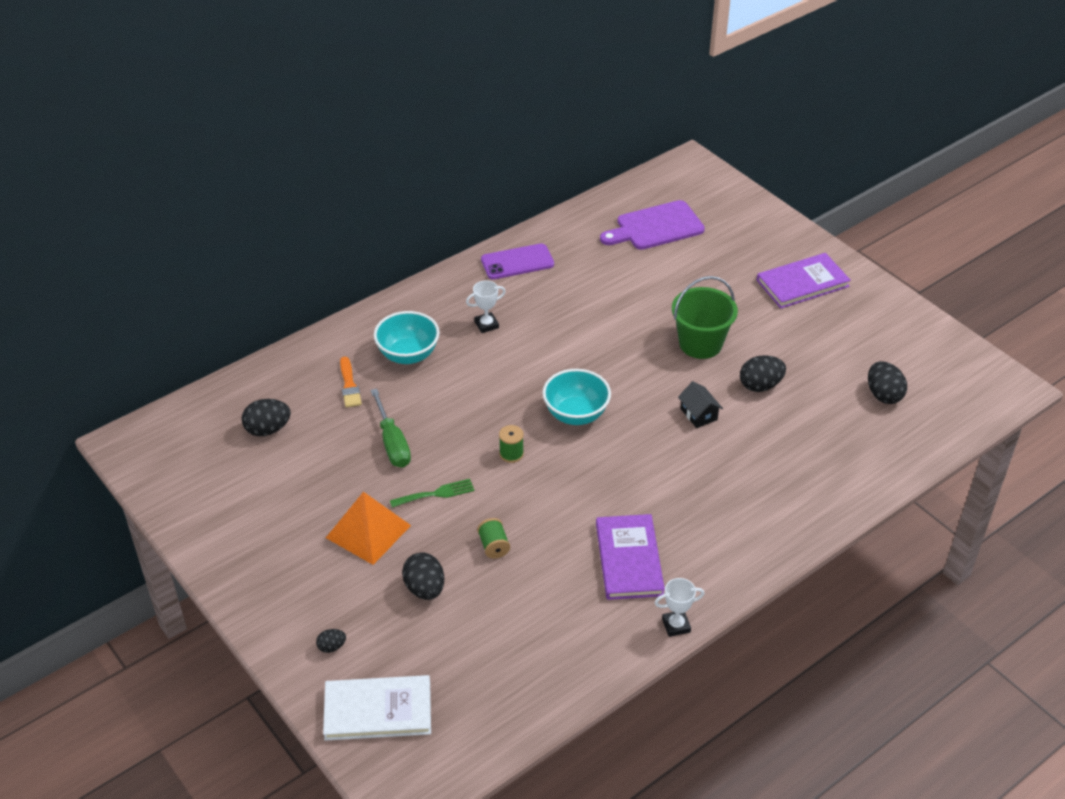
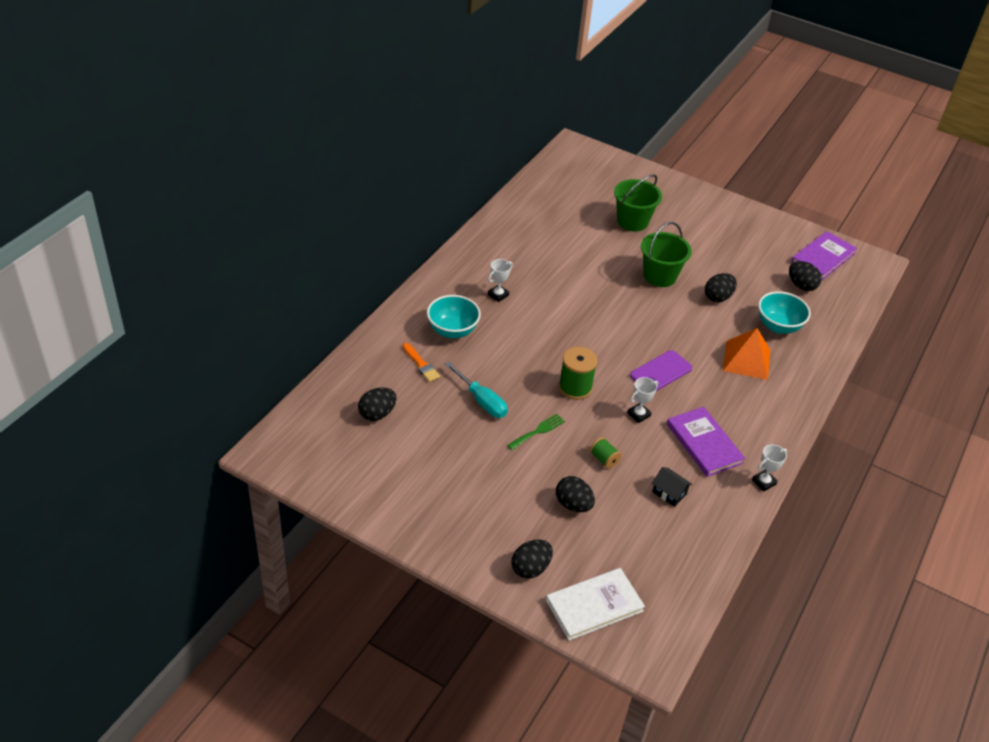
camera: 25 degrees left, 0 degrees up
black egg [316,629,346,653] -> black egg [511,540,553,579], size x1.84
orange pyramid [326,492,411,565] -> orange pyramid moved to [723,328,770,380]
green screwdriver [371,389,411,468] -> turquoise screwdriver [445,362,508,418]
purple phone [481,243,554,279] -> purple phone moved to [630,350,692,391]
green spool [499,425,524,463] -> green spool [559,347,598,400], size x1.75
turquoise bowl [542,369,611,425] -> turquoise bowl moved to [758,291,811,334]
purple cutting board [600,200,705,250] -> none
black house [678,381,723,428] -> black house moved to [652,467,693,507]
purple book [757,253,851,309] -> purple book moved to [791,231,857,280]
none -> green bucket [614,174,662,231]
none -> white trophy [628,377,658,423]

